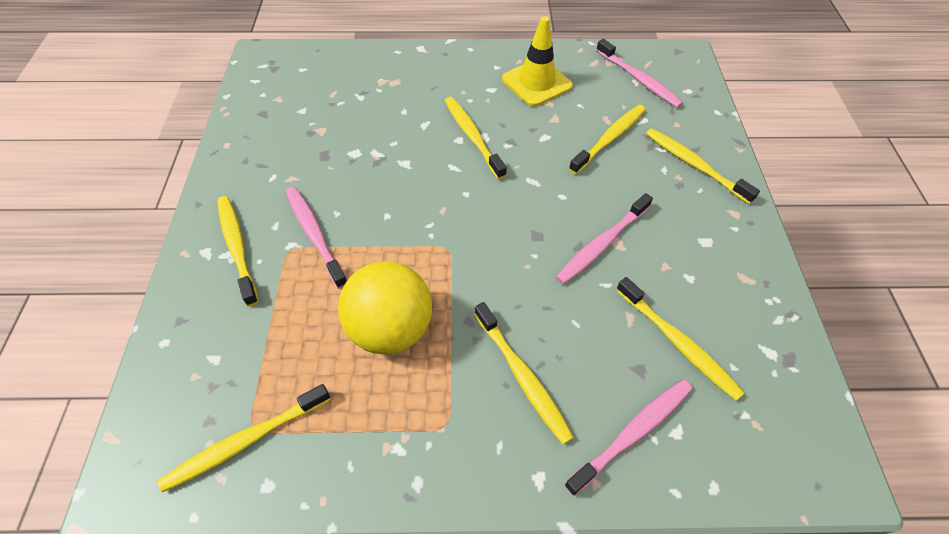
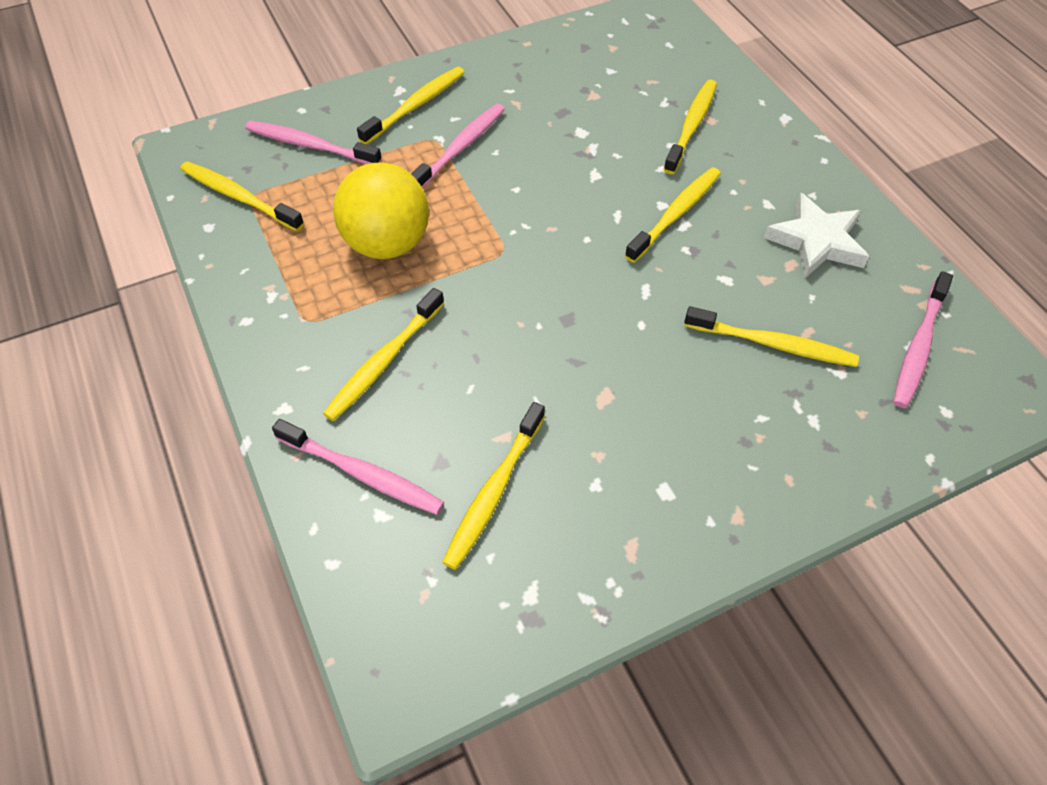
camera: 65 degrees right, 0 degrees up
yellow traffic cone [502,16,573,107] -> white star [764,193,870,278]
pink toothbrush [556,193,653,284] -> pink toothbrush moved to [245,121,382,164]
yellow toothbrush [646,128,760,204] -> yellow toothbrush moved to [663,80,717,174]

